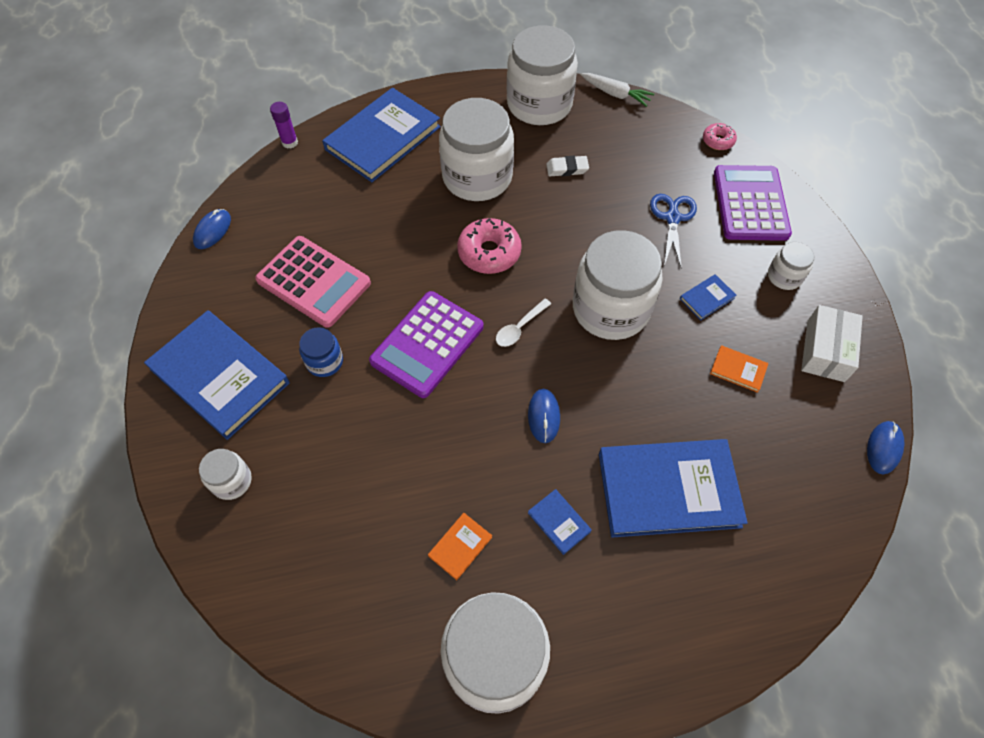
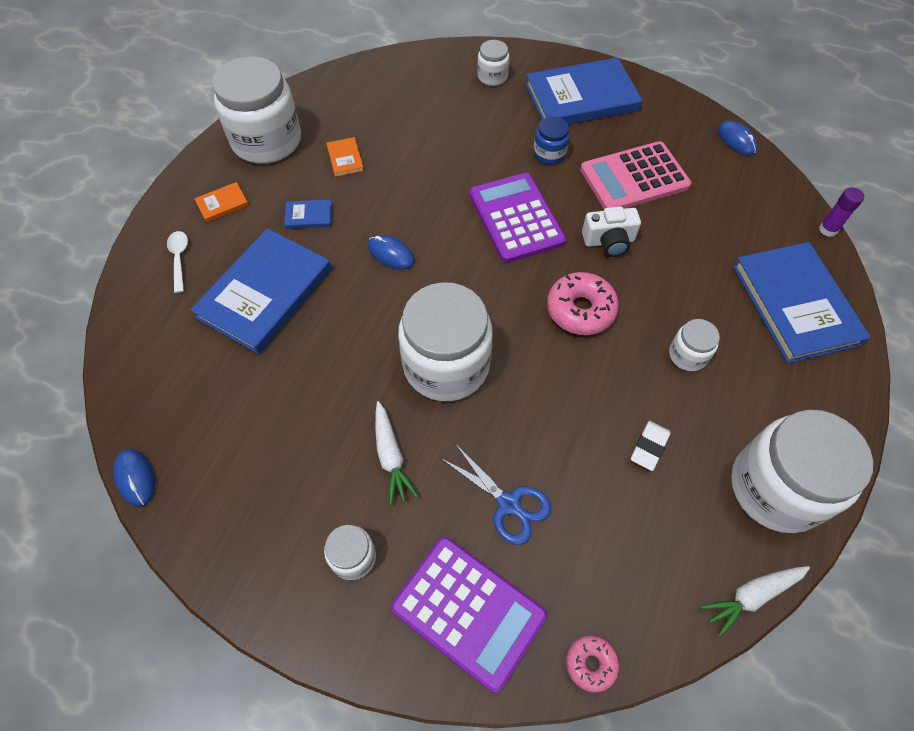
camera: 125 degrees right, 0 degrees up
white jar [439,98,514,201] -> white jar [669,319,720,371], size x0.46
white spoon [496,298,551,347] -> white spoon moved to [167,231,188,293]
blue book [680,274,737,320] -> white carrot [375,401,418,505]
orange book [710,345,768,393] -> orange book moved to [194,182,249,223]
white box [801,305,863,382] -> none
none -> white camera [582,206,641,257]

